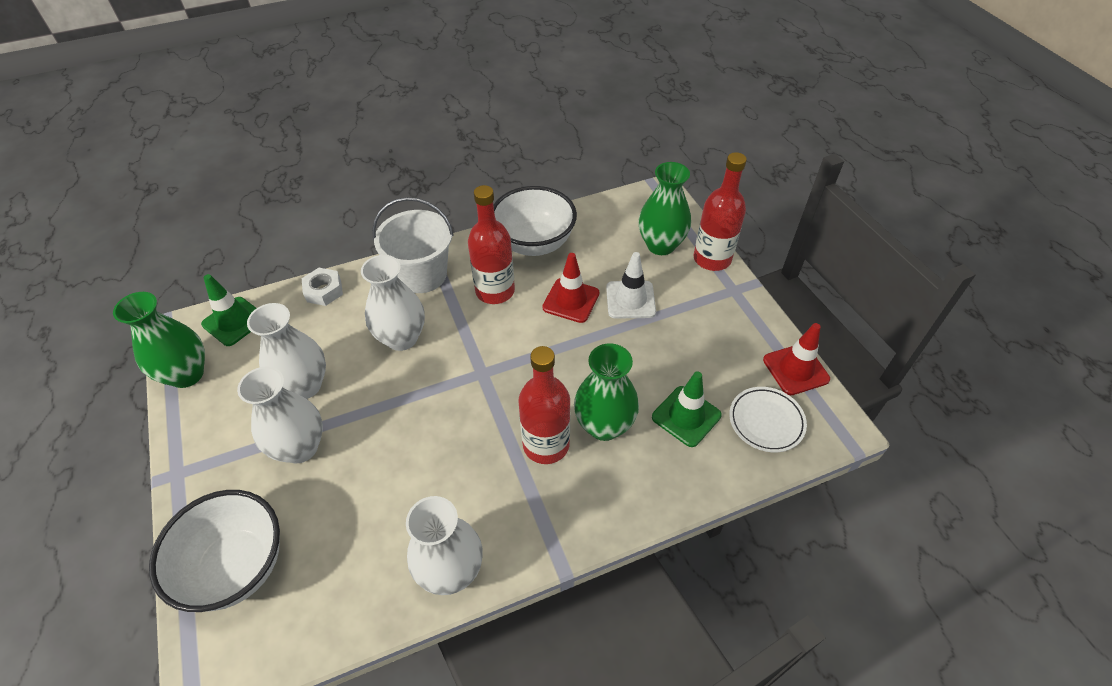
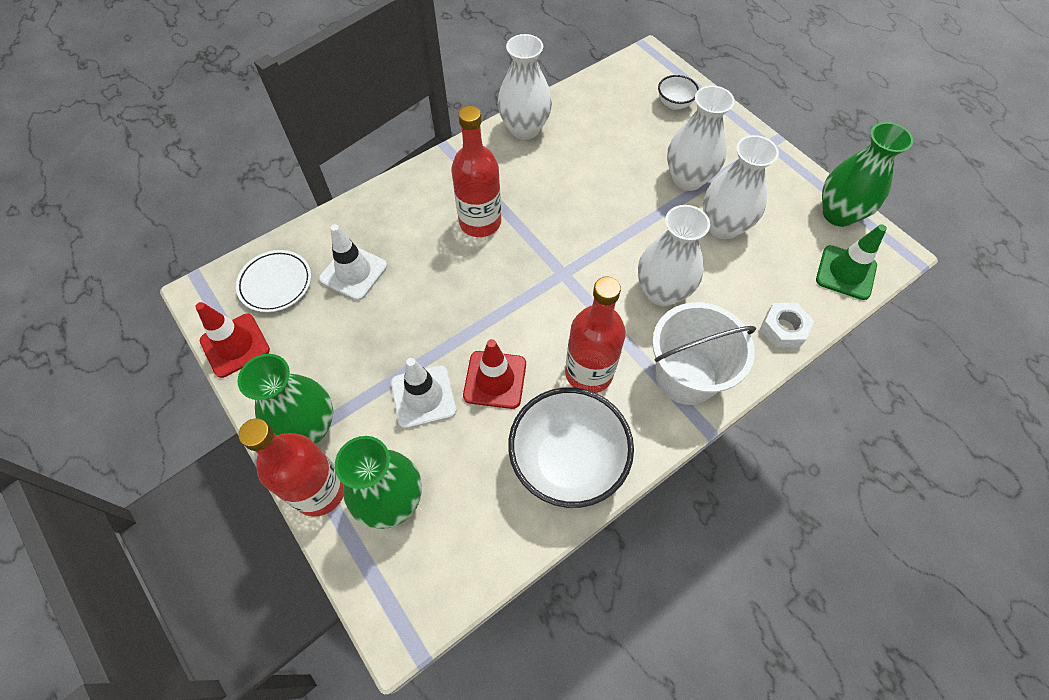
camera: 165 degrees right, 10 degrees up
white bowl [149,490,280,612] -> white bowl [658,75,699,110], size x0.47
green vase [574,343,639,441] -> green vase moved to [237,354,333,444]
green traffic cone [652,371,722,447] -> white traffic cone [319,224,387,300]

